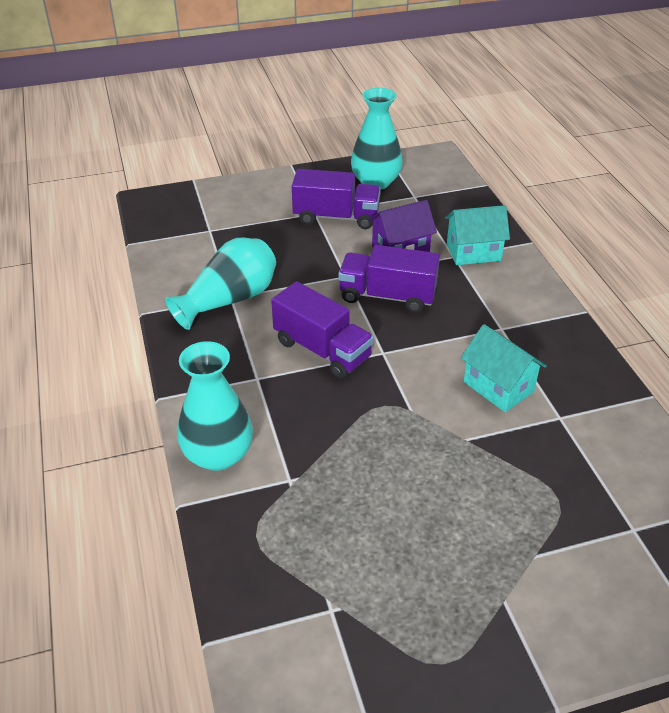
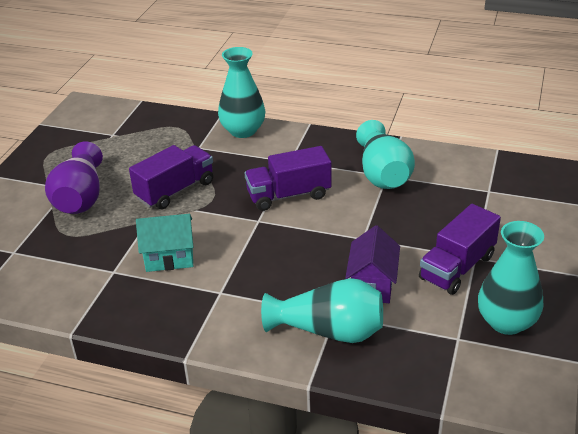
camera: 125 degrees right, 5 degrees down
purple truck [338,245,440,312] -> purple truck moved to [129,145,213,209]
turquoise house [445,205,510,265] -> turquoise vase [261,278,383,343]
none -> purple vase [45,141,103,214]

